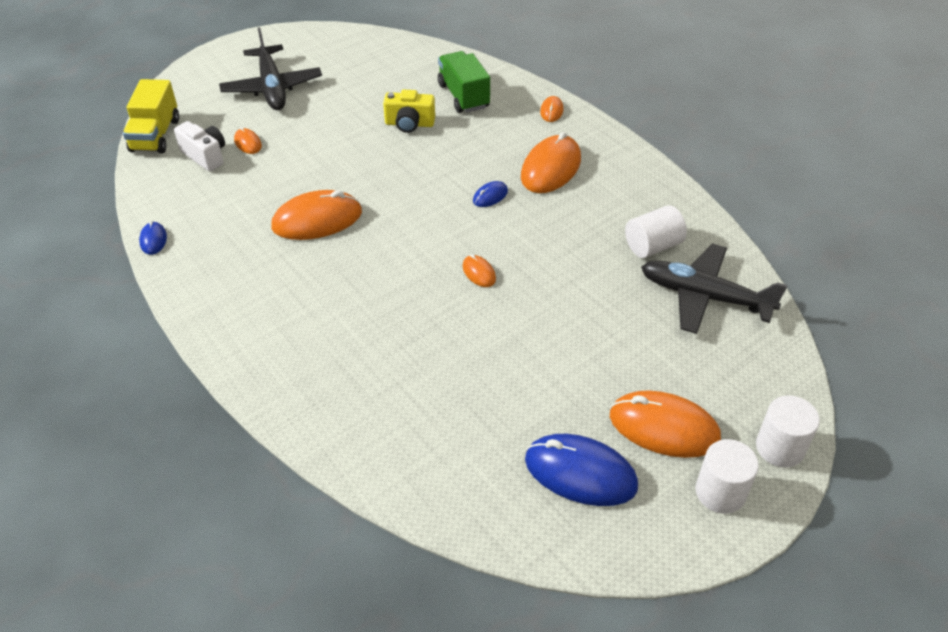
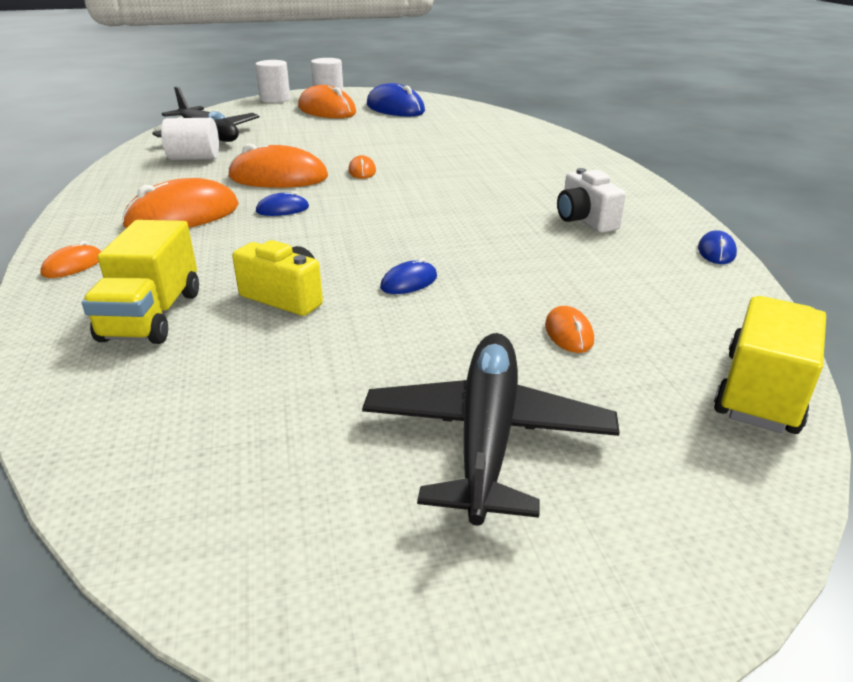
camera: 155 degrees left, 15 degrees down
white camera [174,121,225,171] -> white camera moved to [557,168,626,233]
orange mouse [271,190,362,240] -> orange mouse moved to [228,143,328,188]
green truck [438,51,490,113] -> yellow truck [82,220,199,344]
none -> blue mouse [380,258,437,294]

